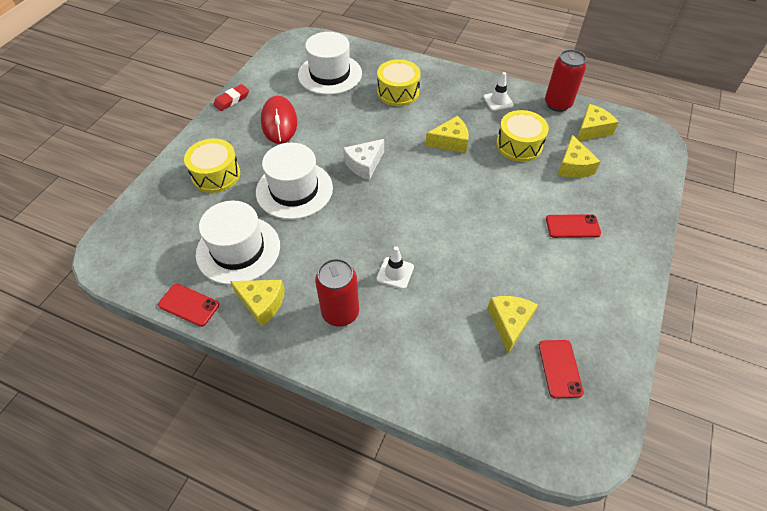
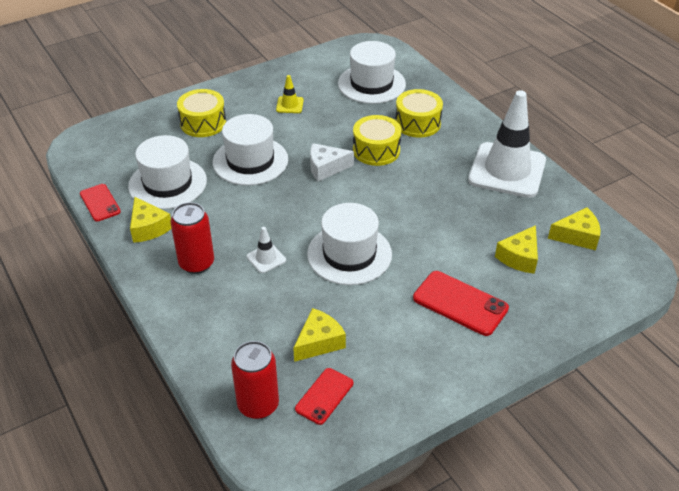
camera: 35 degrees right, 10 degrees down
red eraser [213,84,249,111] -> none
red mouse [261,96,297,144] -> yellow traffic cone [276,75,304,113]
yellow cheese [425,116,469,153] -> none
white traffic cone [483,72,514,111] -> white traffic cone [468,90,546,198], size x2.45
yellow drum [496,110,549,162] -> yellow drum moved to [353,115,401,166]
red can [545,49,587,112] -> red can moved to [231,341,279,419]
red phone [546,214,601,238] -> red phone [413,271,509,336], size x1.56
none -> white hat [307,203,392,285]

